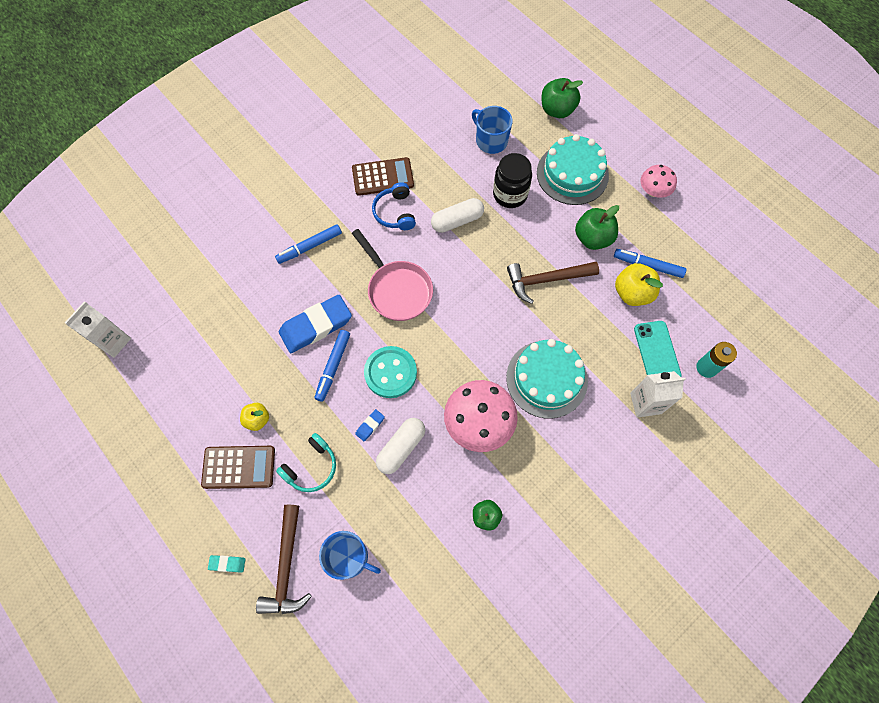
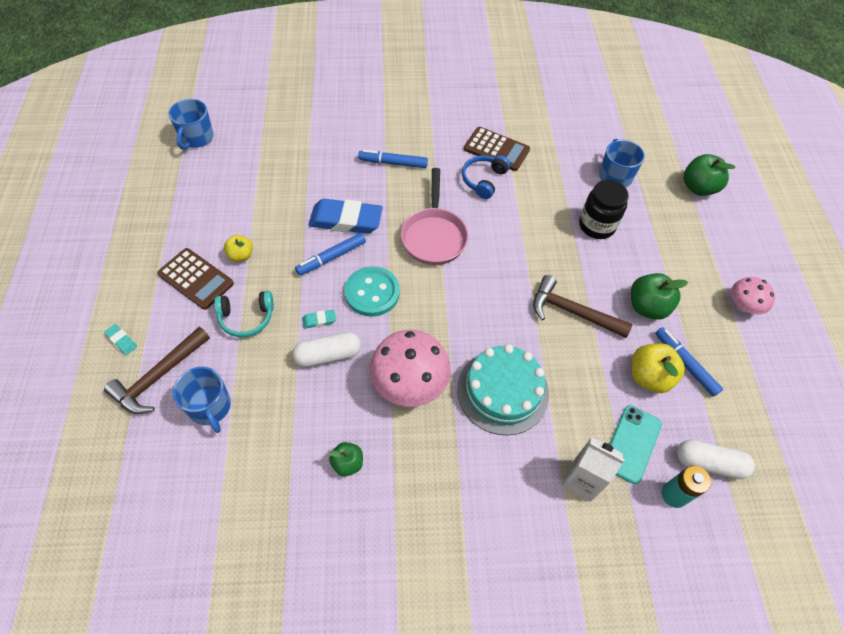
camera: 35 degrees right, 10 degrees down
white carton [65,301,131,358] -> blue mug [169,99,214,150]
blue eraser [355,409,385,442] -> turquoise eraser [302,310,336,329]
white capsule [431,198,484,233] -> white capsule moved to [677,440,755,479]
turquoise cake [537,134,609,205] -> none

